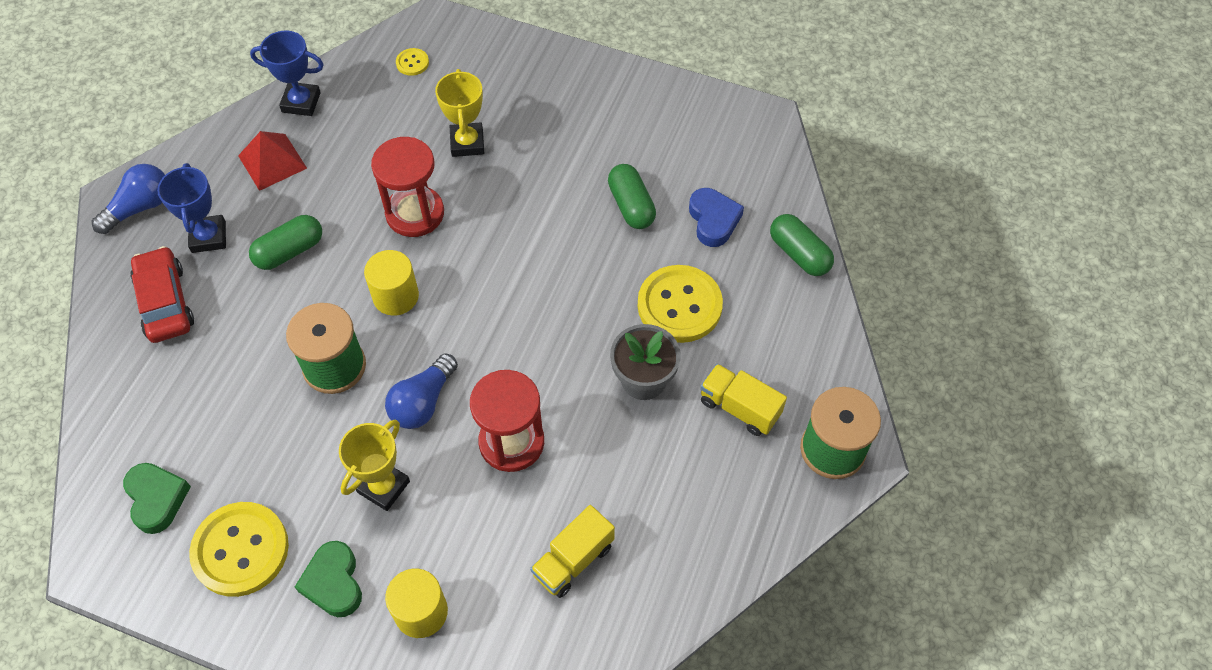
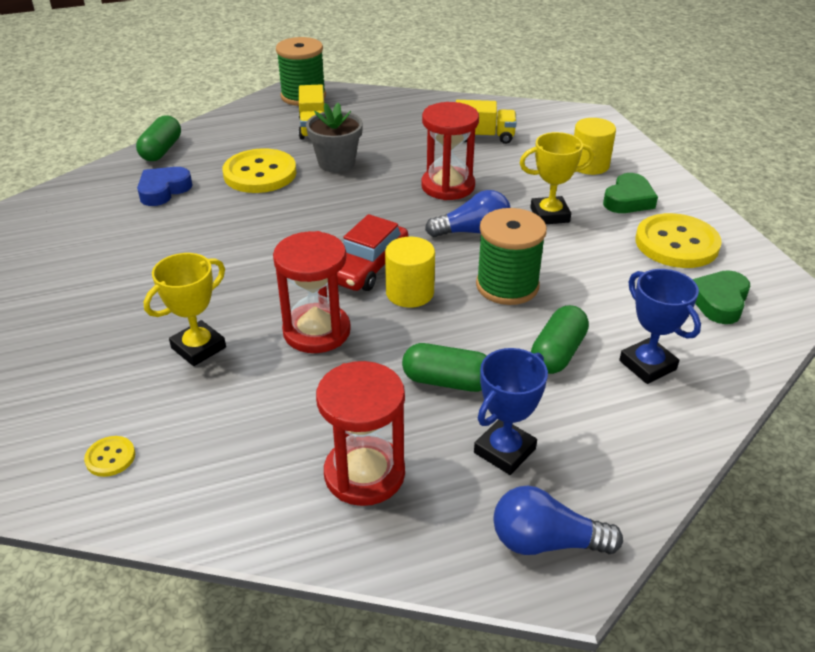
camera: 130 degrees left, 20 degrees down
red car [130,246,194,343] -> red car moved to [337,214,408,291]
red pyramid [238,131,307,191] -> red hourglass [316,361,405,506]
blue trophy [250,31,324,116] -> blue trophy moved to [619,269,701,384]
green capsule [608,164,656,229] -> green capsule moved to [531,305,589,374]

